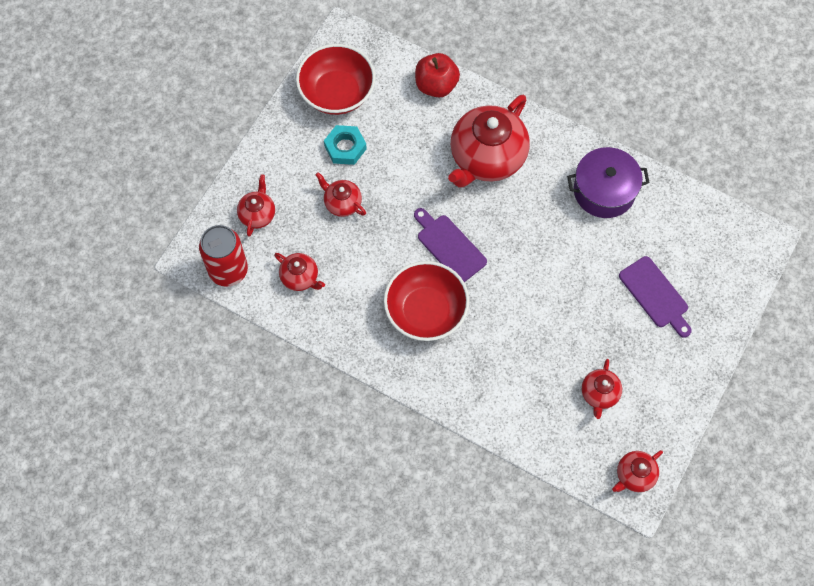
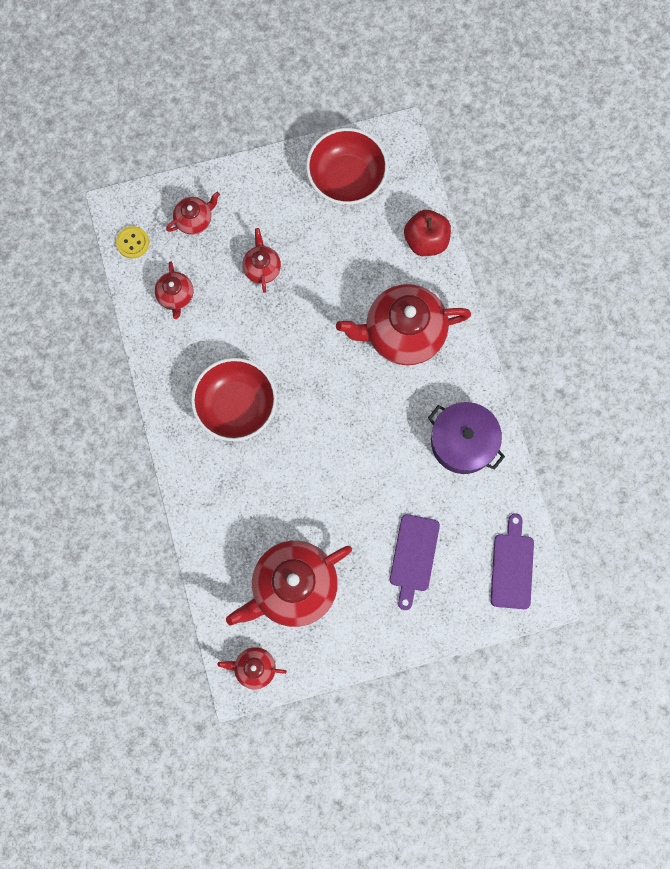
camera: 45 degrees right, 10 degrees up
red can [199,225,248,287] -> yellow button [116,226,149,259]
turquoise nut [324,125,367,165] -> none
purple cutting board [414,208,487,282] -> purple cutting board moved to [491,513,534,609]
red teapot [582,359,622,419] -> red teapot [226,541,352,627], size x2.08

